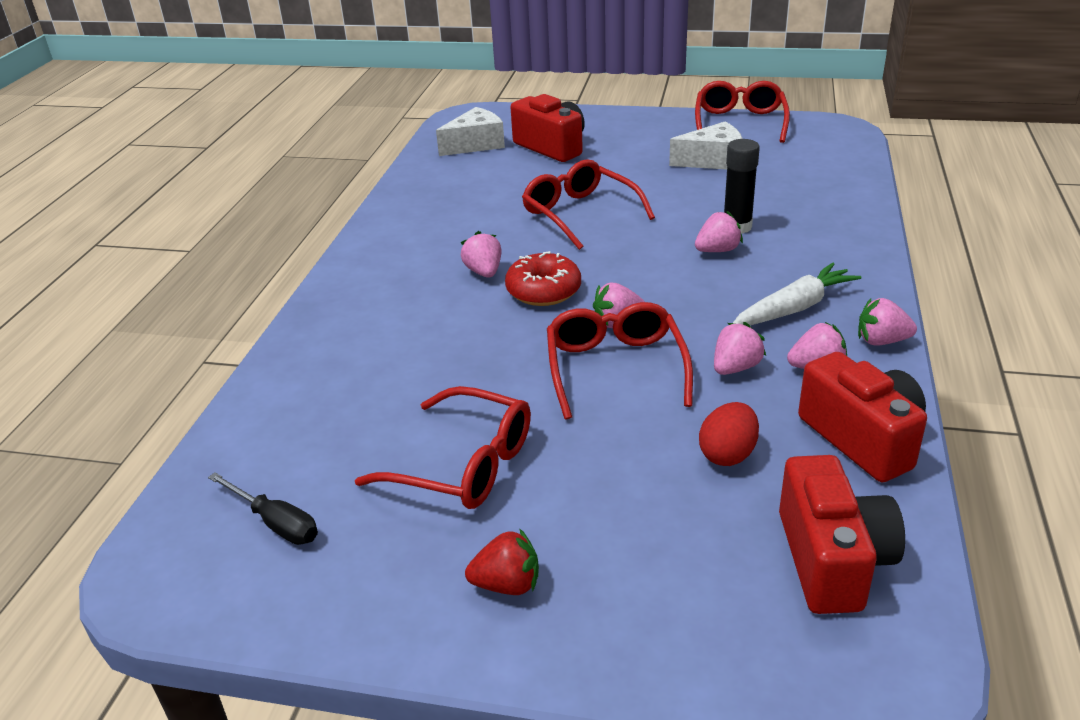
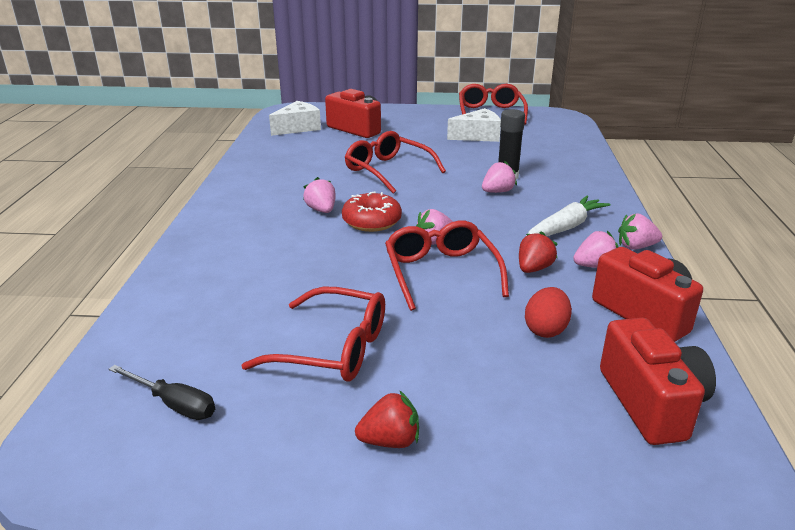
camera: 10 degrees left, 5 degrees down
pink strawberry [714,322,766,375] -> red strawberry [519,231,558,273]

